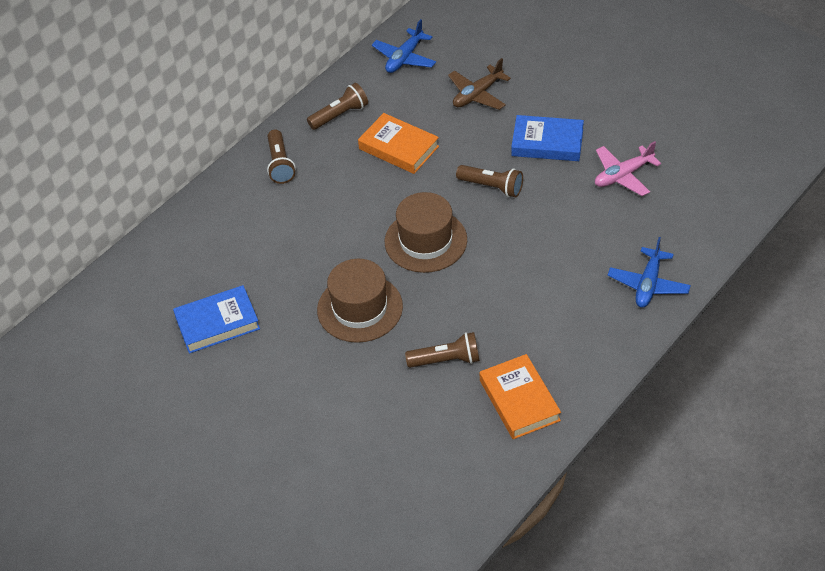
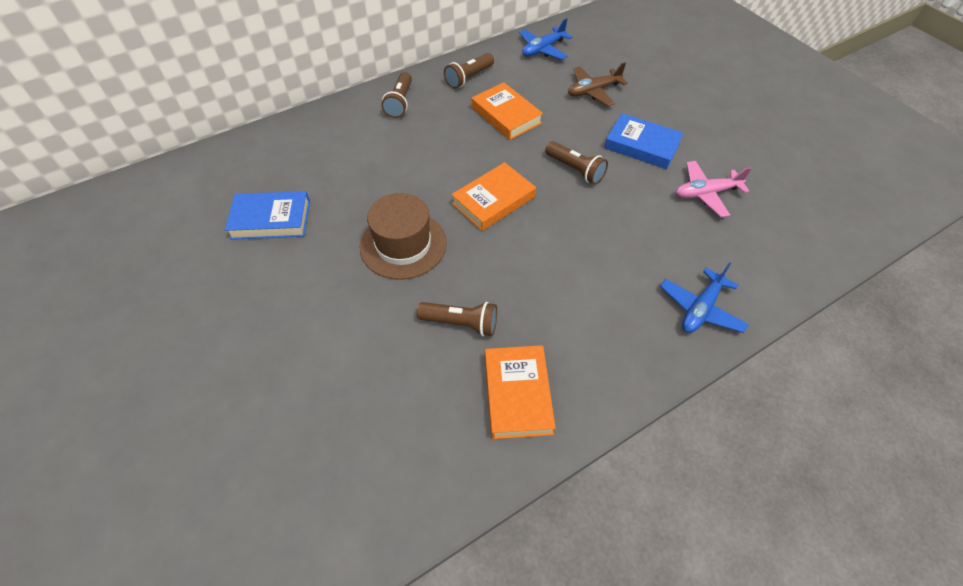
camera: 15 degrees right, 5 degrees up
brown flashlight [307,83,368,130] -> brown flashlight turned 150 degrees clockwise [444,53,494,89]
brown hat [385,192,467,273] -> orange book [451,162,536,231]

